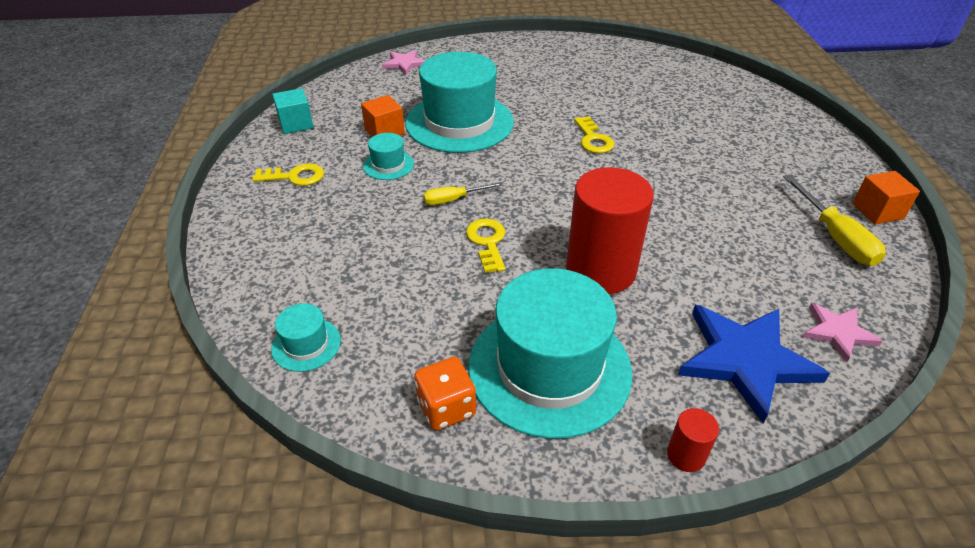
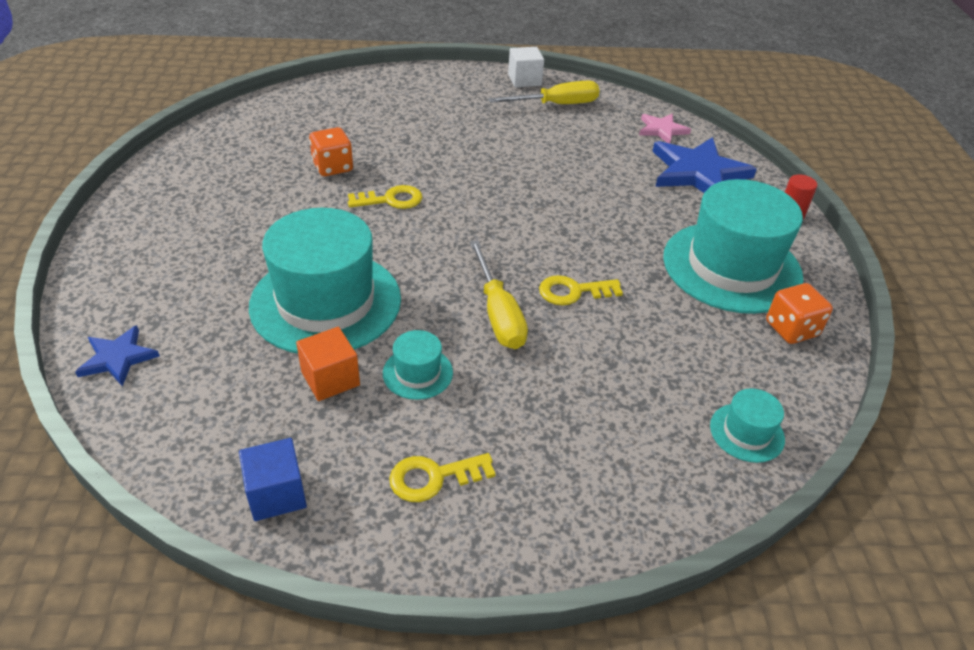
camera: 90 degrees left, 0 degrees up
yellow key [252,163,324,186] -> yellow key turned 105 degrees counterclockwise [389,453,496,502]
turquoise cube [272,88,313,134] -> blue cube [239,438,307,521]
pink star [382,50,426,75] -> blue star [75,325,160,386]
yellow screwdriver [423,182,503,205] -> yellow screwdriver [470,240,528,349], size x1.61
red cylinder [566,167,654,294] -> none
orange cube [852,171,920,225] -> white cube [508,47,544,87]
none -> orange dice [309,127,353,176]

